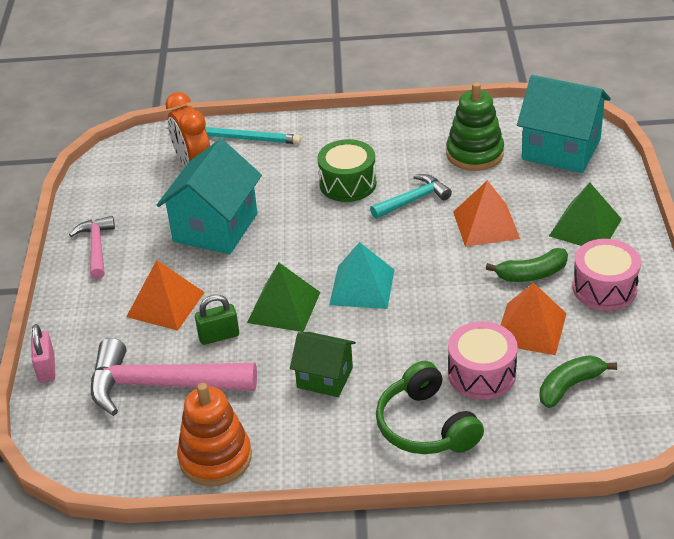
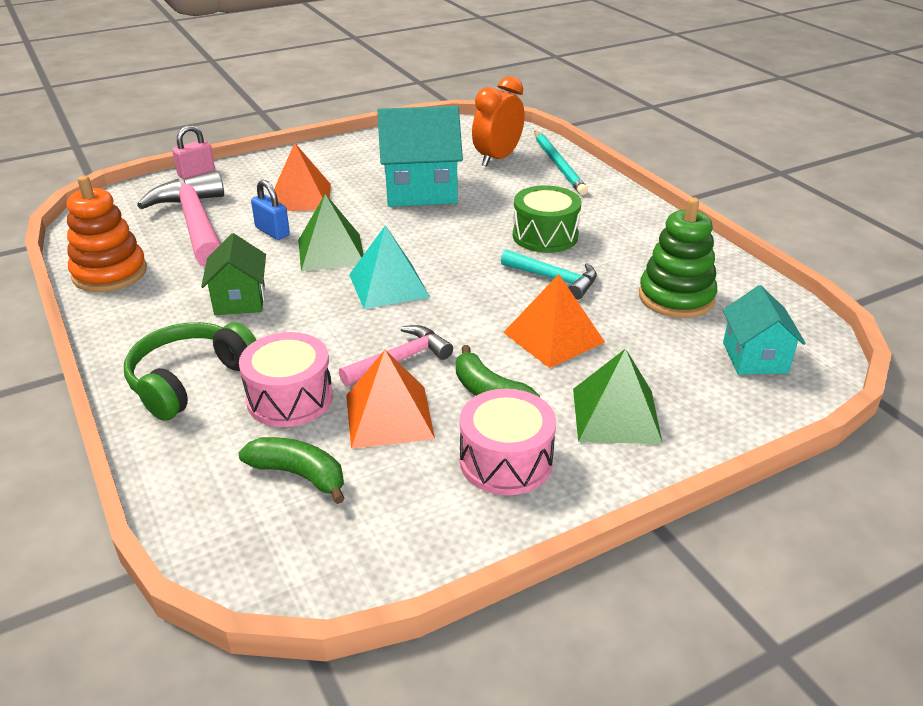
camera: 60 degrees right, 5 degrees down
pink hammer [69,216,115,279] -> pink hammer moved to [339,325,453,386]
green padlock [195,294,239,345] -> blue padlock [251,180,290,240]
turquoise house [517,75,611,173] -> turquoise house [723,285,806,375], size x0.59

